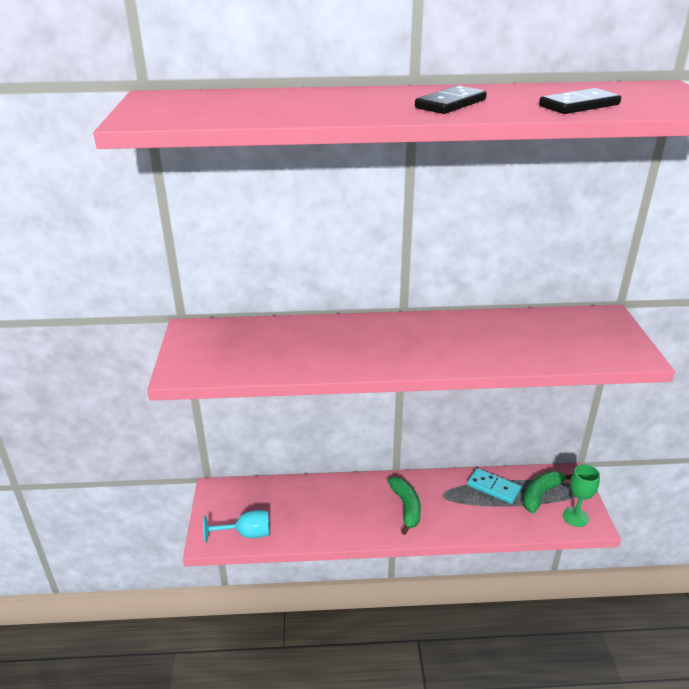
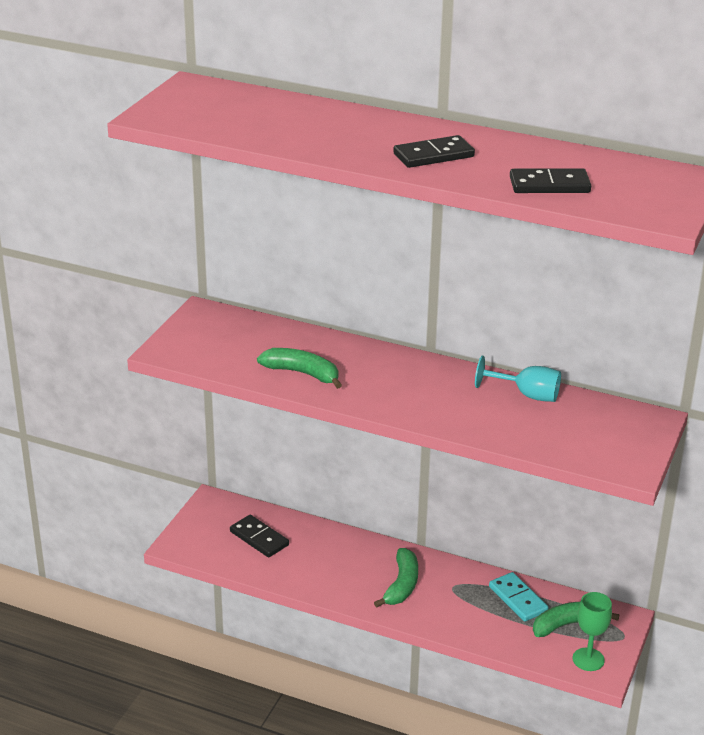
camera: 25 degrees right, 0 degrees up
turquoise goblet [203,510,270,543] -> turquoise goblet moved to [475,356,561,402]
none -> black domino [230,515,289,558]
none -> green banana [257,348,342,389]

